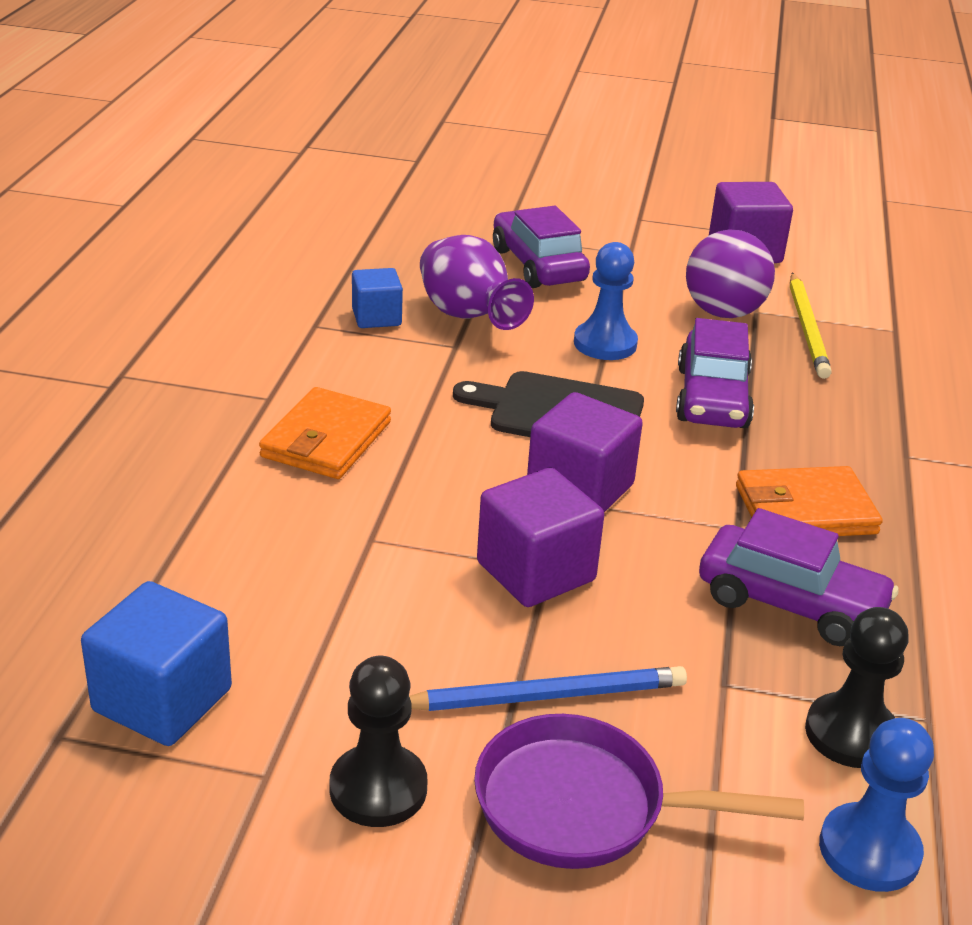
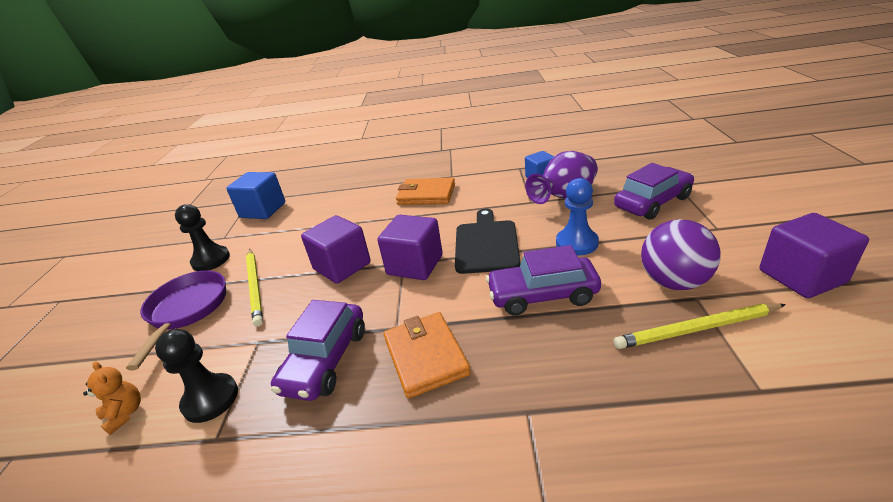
camera: 85 degrees right, 0 degrees up
blue pencil [409,666,687,711] -> yellow pencil [246,249,263,327]
blue pawn [819,718,934,892] -> orange teddy bear [83,362,141,435]

